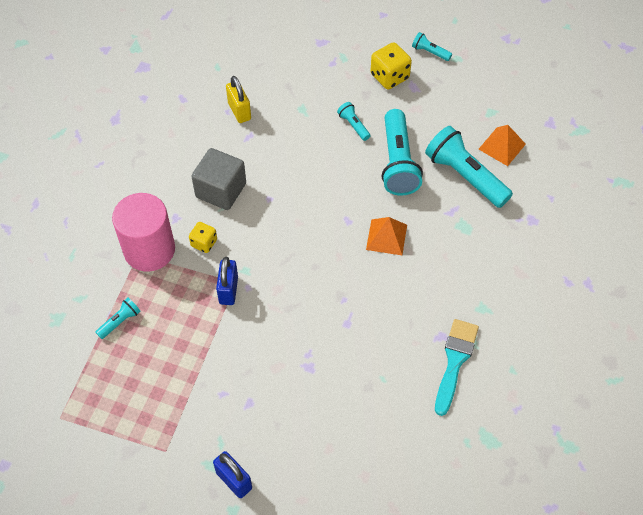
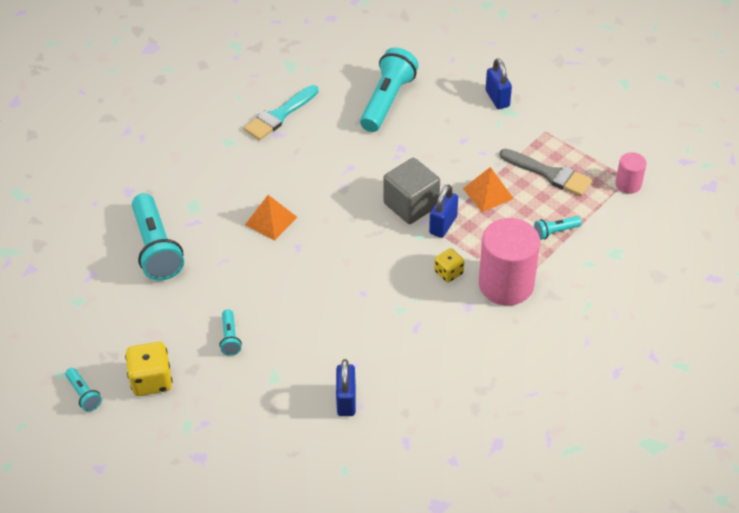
camera: 155 degrees left, 10 degrees down
grey cube [191,148,246,210] -> grey cube moved to [383,158,440,224]
yellow padlock [226,76,251,123] -> blue padlock [336,359,356,416]
turquoise flashlight [381,109,423,196] -> turquoise flashlight moved to [360,48,418,132]
orange pyramid [479,125,526,166] -> orange pyramid moved to [463,167,514,212]
none -> grey brush [499,149,592,196]
none -> pink cylinder [615,152,646,194]

